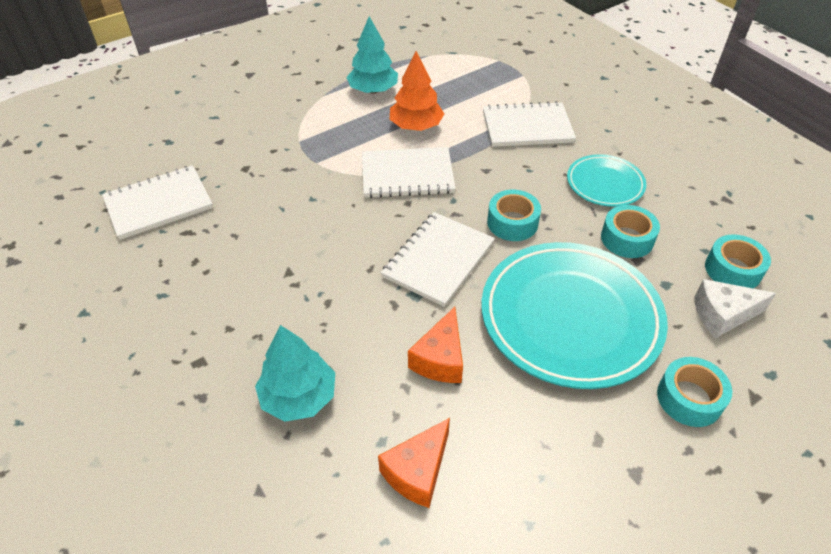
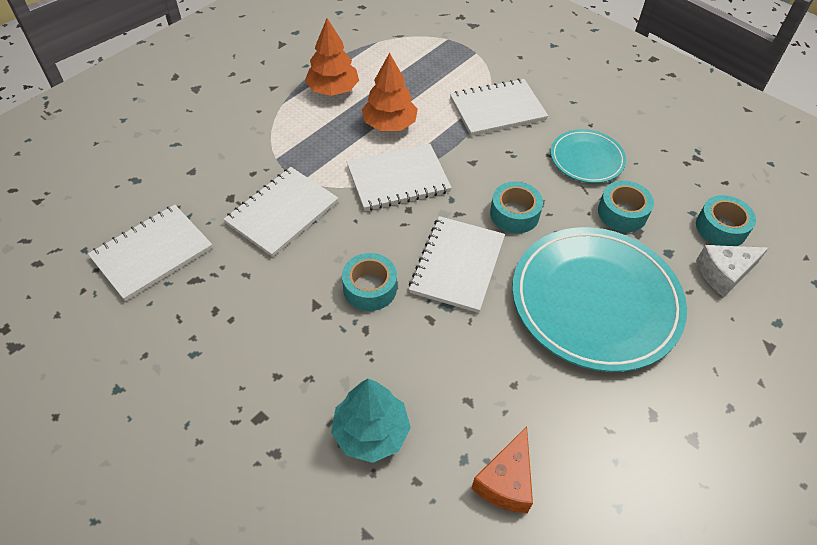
camera: 15 degrees left, 5 degrees up
turquoise tree [346,16,398,94] -> orange tree [305,18,359,96]
orange cheese [408,307,463,383] -> none
turquoise tape [657,357,732,427] -> turquoise tape moved to [342,253,397,311]
none -> white notebook [223,167,338,257]

